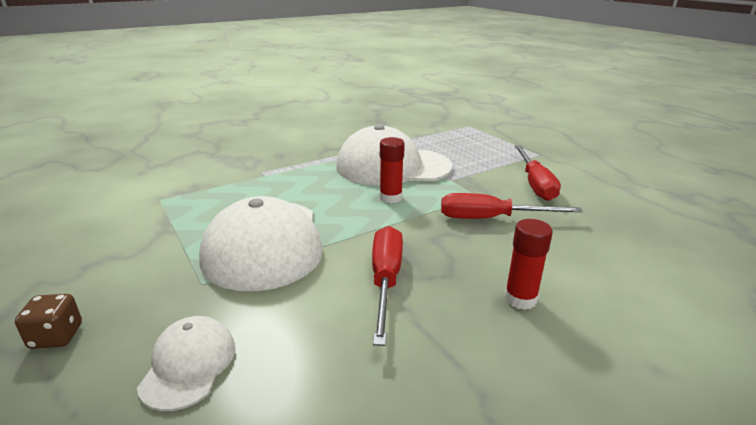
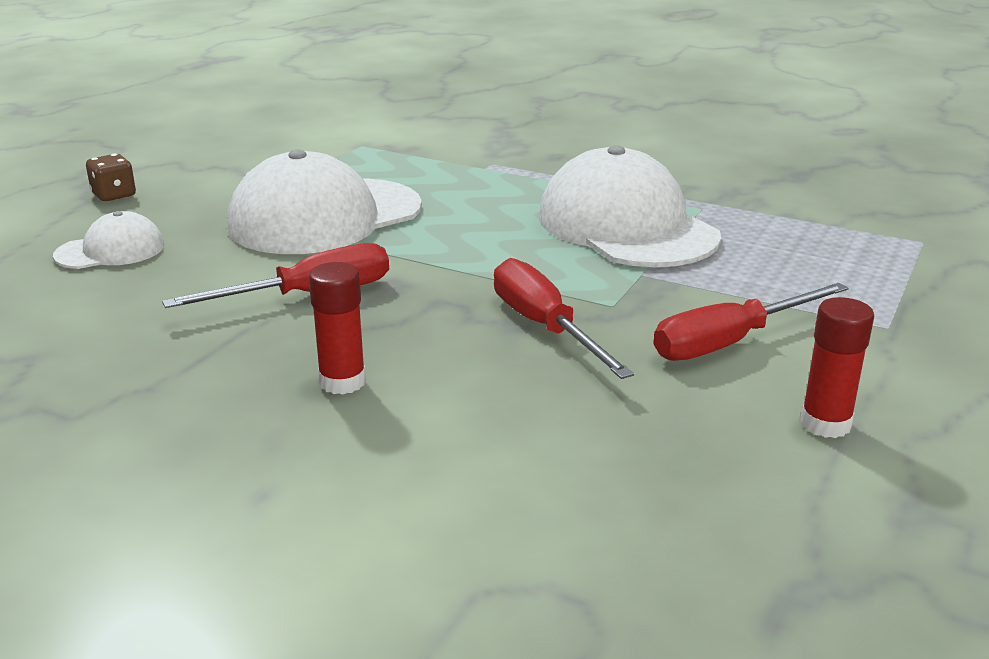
camera: 60 degrees right, 0 degrees up
red glue stick [380,137,405,203] -> red glue stick moved to [800,297,874,438]

